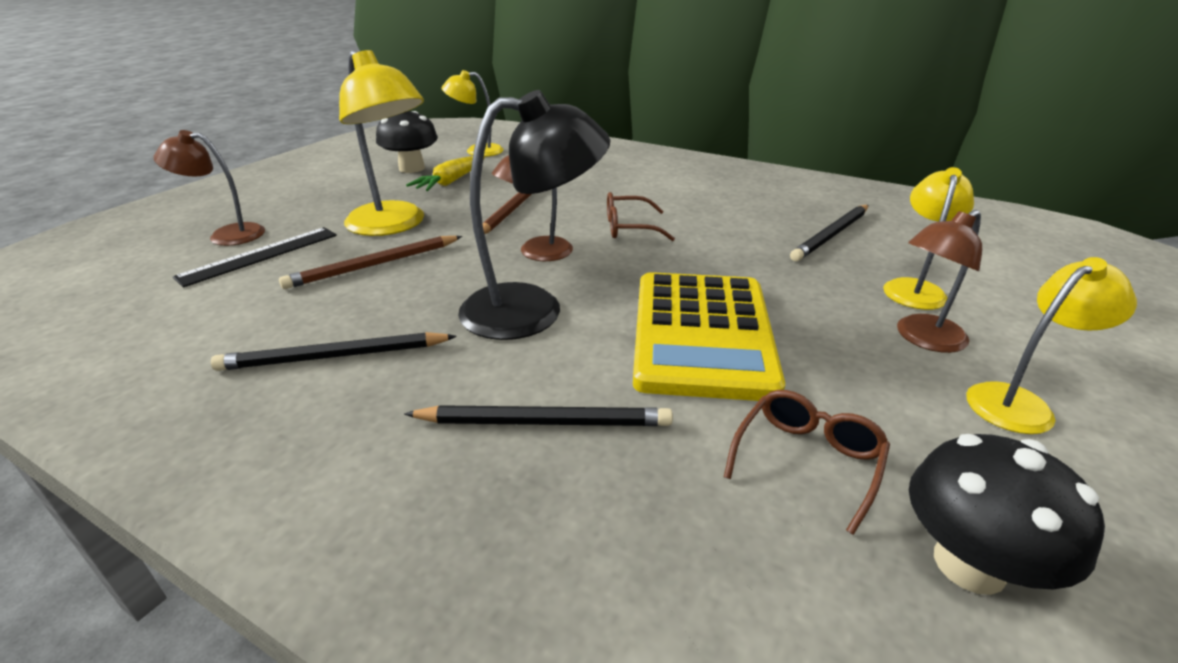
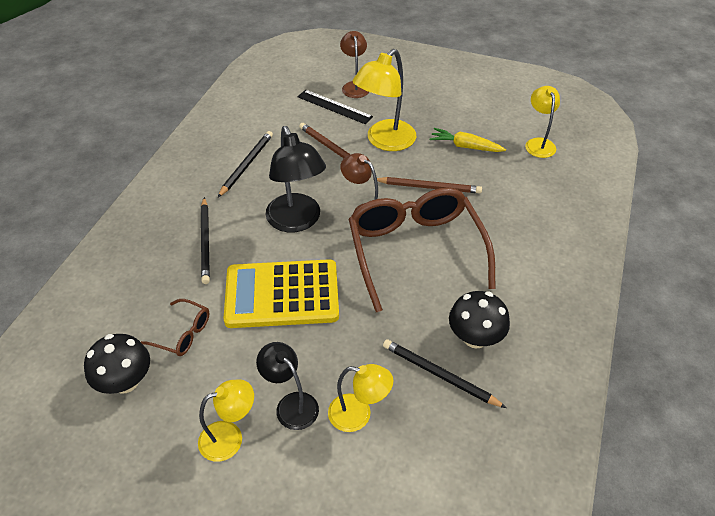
camera: 80 degrees right, 15 degrees up
black pencil [211,332,457,371] -> black pencil turned 45 degrees clockwise [218,131,273,197]
black mushroom [376,111,438,173] -> black mushroom moved to [449,291,510,349]
brown glasses [607,192,675,241] -> brown glasses [349,188,496,312], size x2.34
brown lamp [897,210,982,353] -> black lamp [256,342,319,430]
yellow lamp [966,257,1137,434] -> yellow lamp turned 75 degrees counterclockwise [198,379,254,462]

